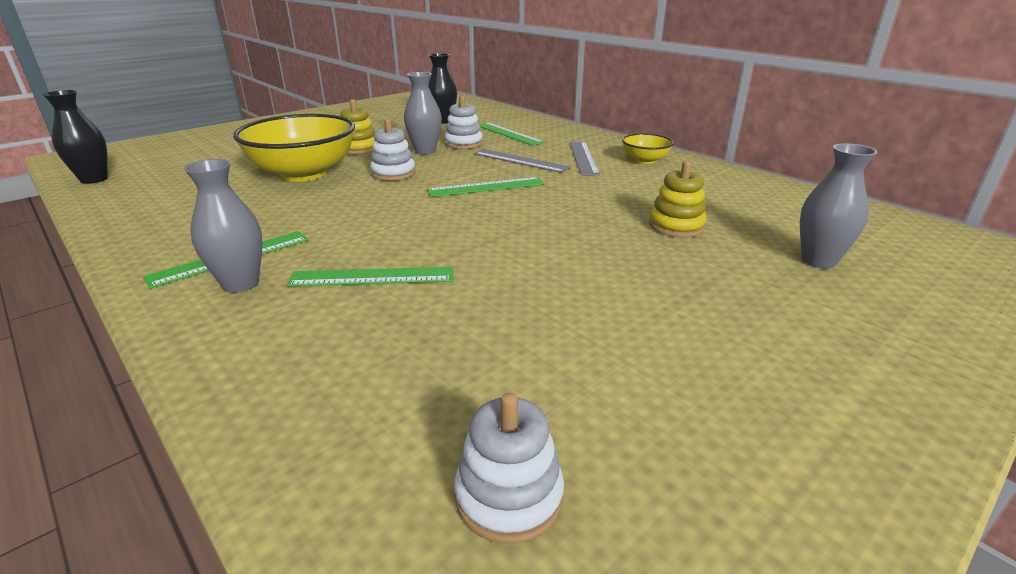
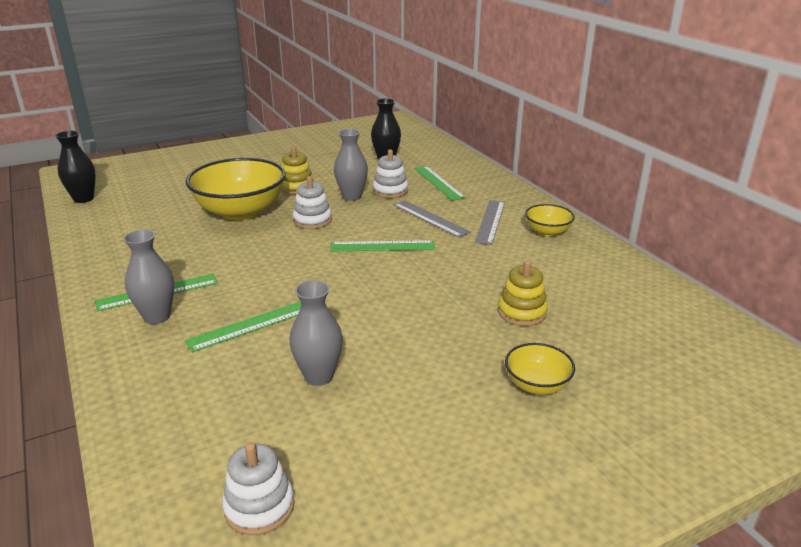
camera: 15 degrees right, 0 degrees up
green ruler [287,267,453,287] -> green ruler turned 45 degrees counterclockwise [185,301,302,352]
grey vase [800,143,877,269] -> grey vase moved to [289,280,343,386]
none -> yellow bowl [505,343,575,395]

